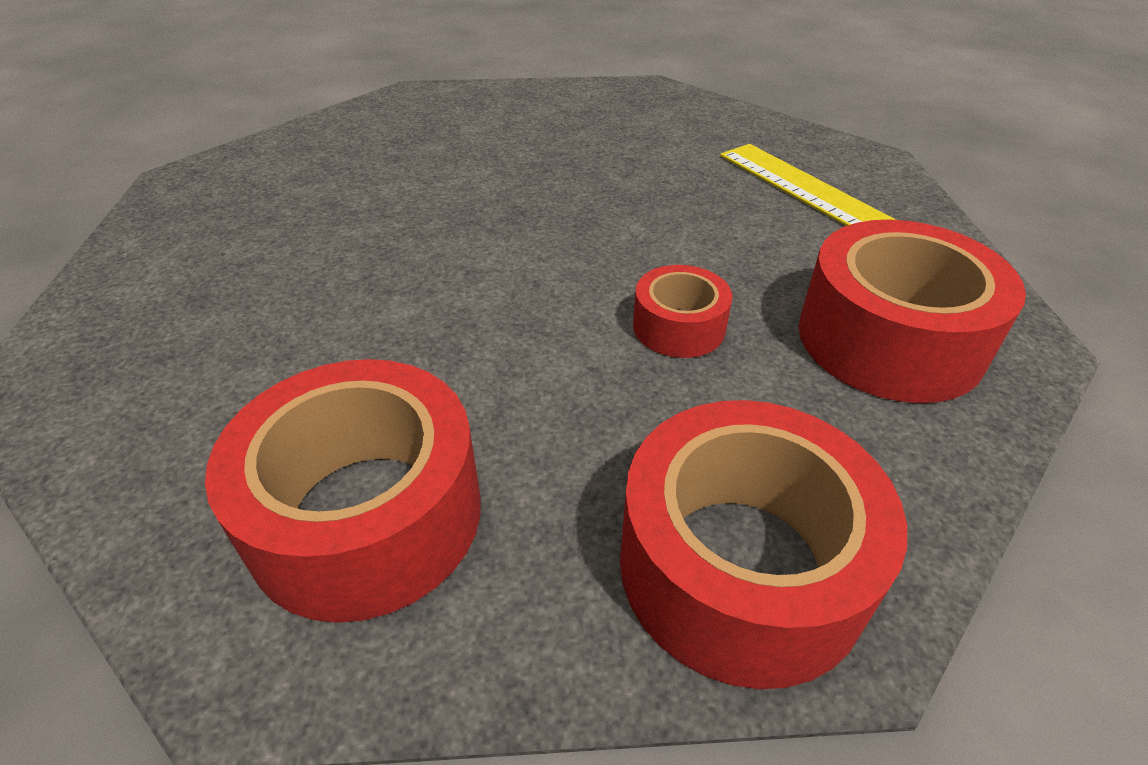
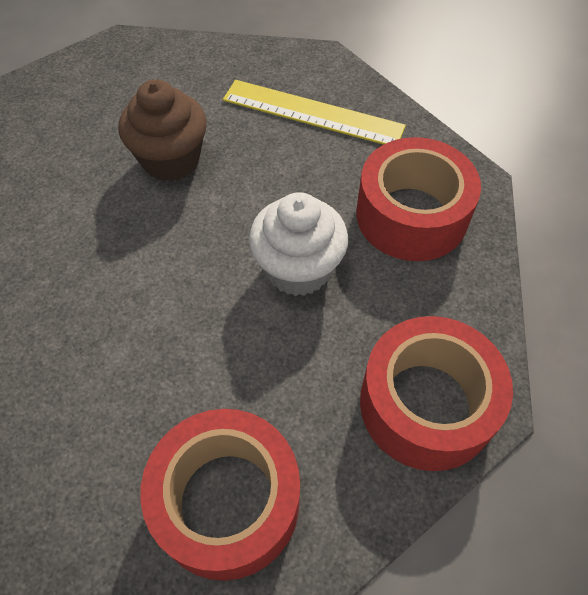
camera: 35 degrees left, 15 degrees up
red tape [633,265,732,358] -> white cupcake [249,192,348,296]
none -> brown cupcake [118,79,207,181]

